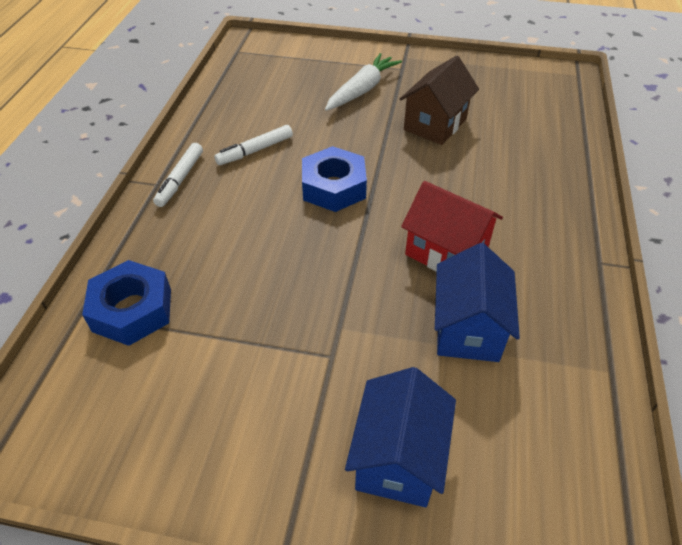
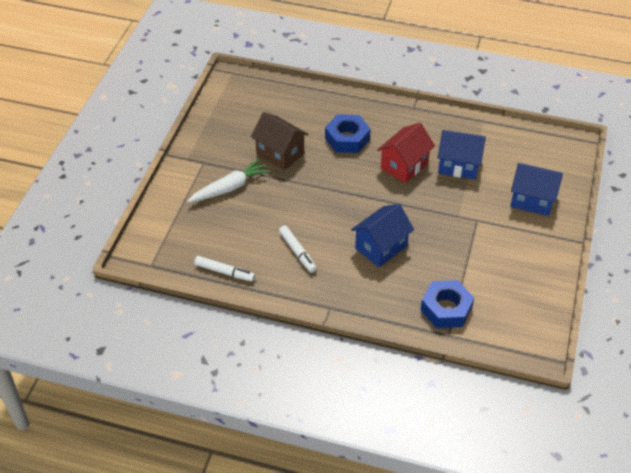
camera: 85 degrees left, 0 degrees up
white marker [153,143,203,207] -> white marker moved to [194,256,255,281]
blue nut [302,146,367,212] -> blue nut moved to [325,114,371,153]
white carrot [325,53,402,111] -> white carrot turned 105 degrees clockwise [187,159,270,203]
none -> blue house [351,204,414,267]

